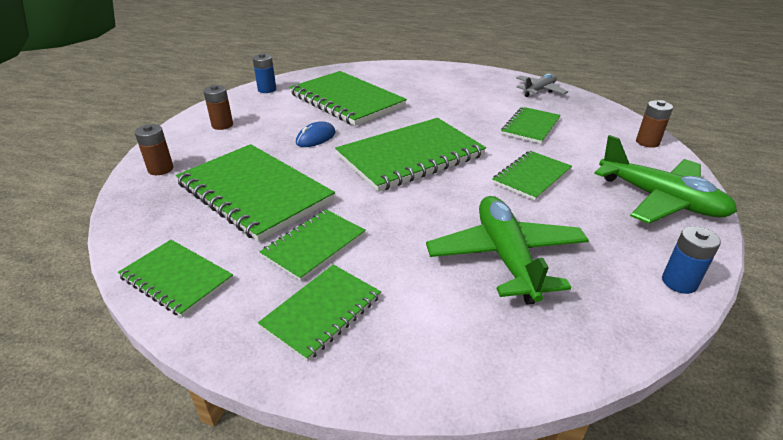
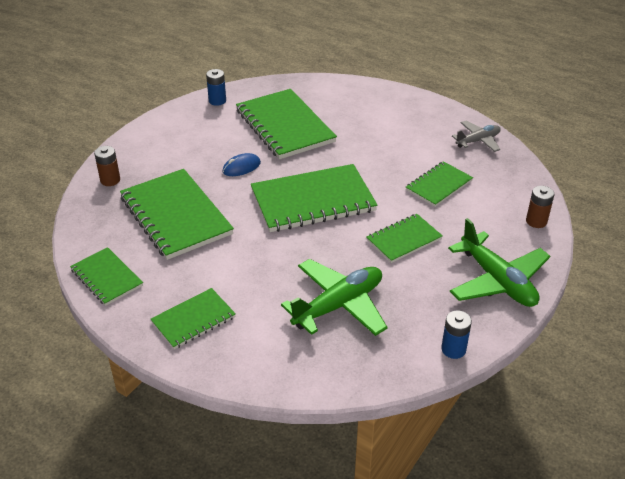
camera: 15 degrees right, 5 degrees up
brown battery [203,85,233,130] -> none
green notebook [260,209,366,281] -> none
green plane [426,196,589,305] -> green plane turned 45 degrees clockwise [281,259,388,336]

